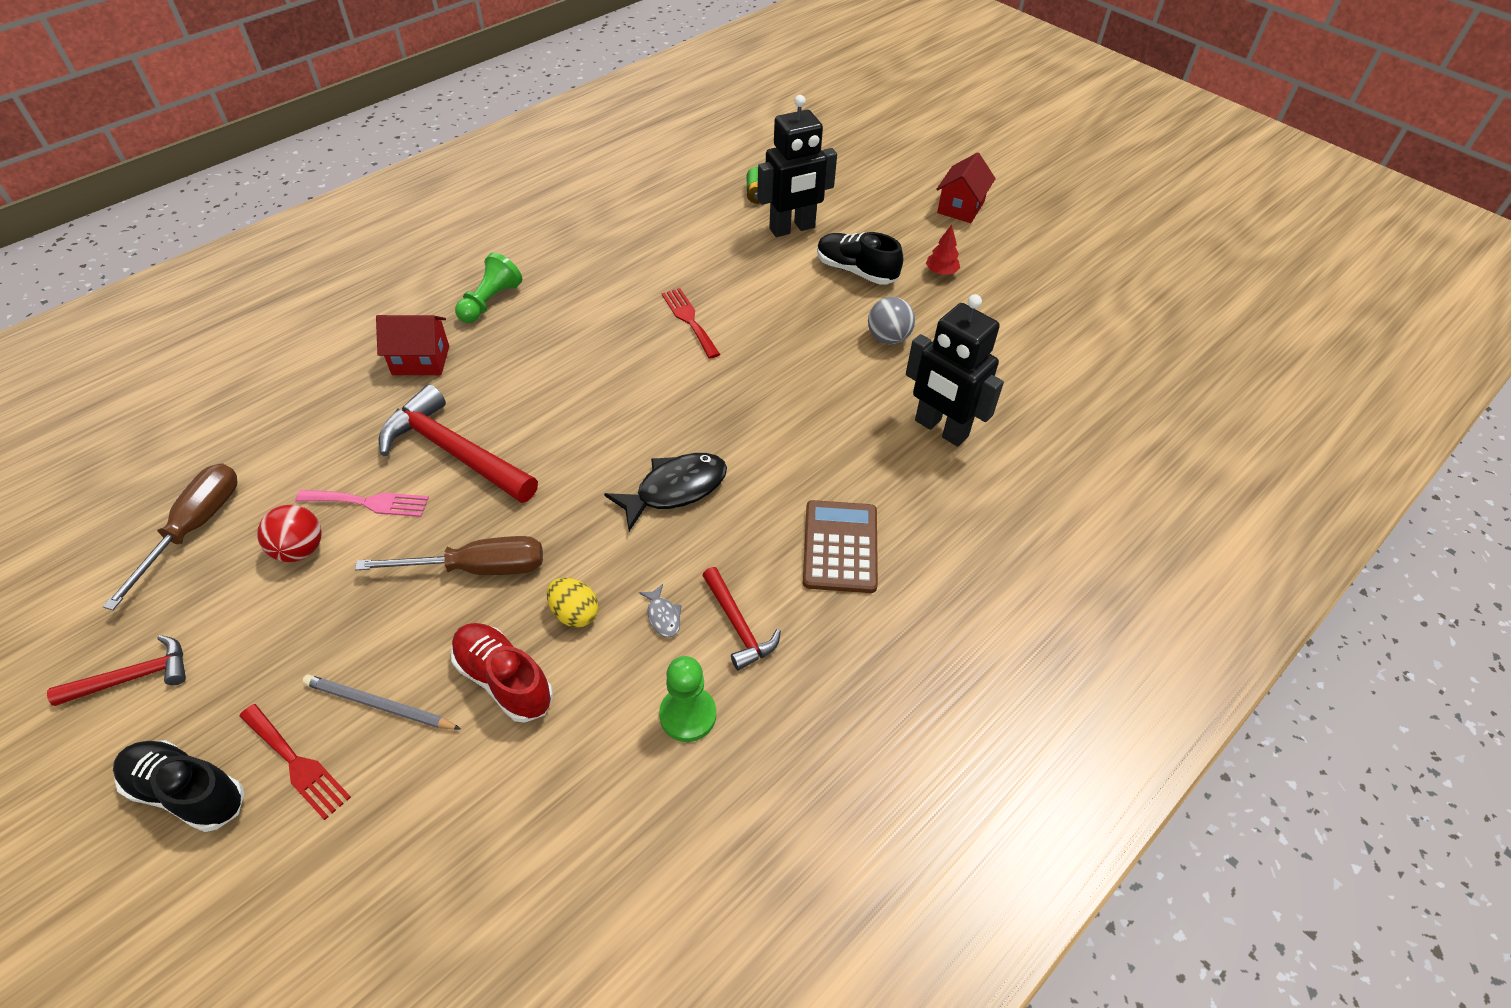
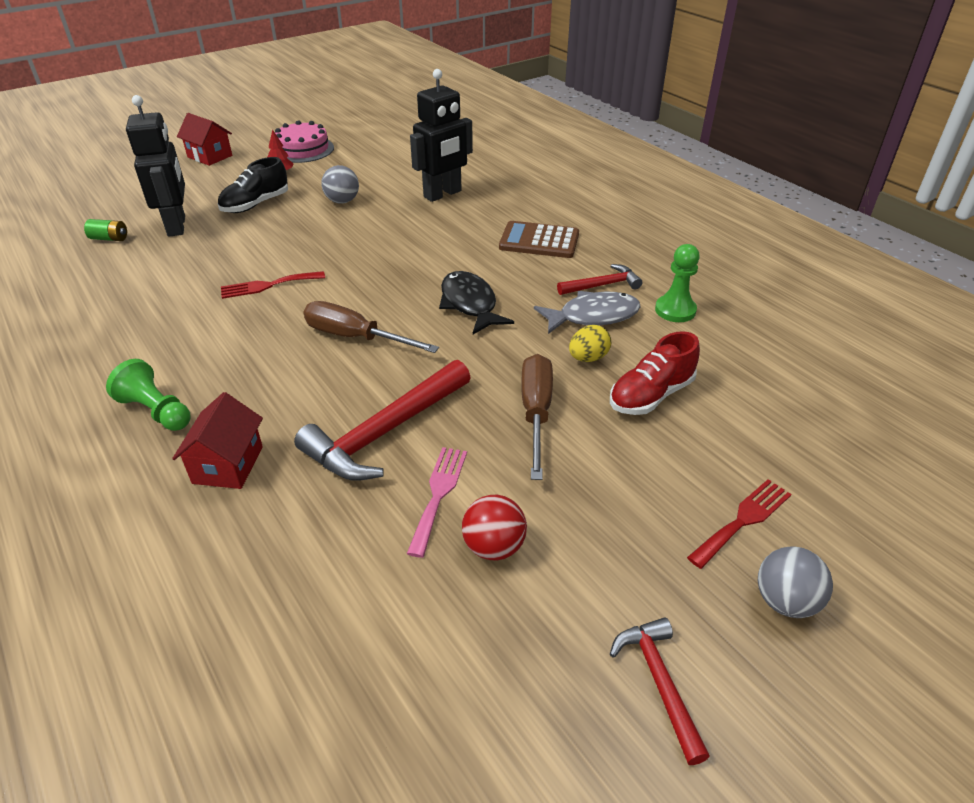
camera: 80 degrees left, 10 degrees down
brown screwdriver [103,463,237,610] -> brown screwdriver moved to [303,301,439,353]
black shoe [113,740,244,832] -> grey ball [758,546,833,618]
grey pencil [302,674,461,730] -> none
grey fish [639,584,682,637] -> grey fish [534,291,641,334], size x2.19
none -> pink cake [275,120,334,163]

